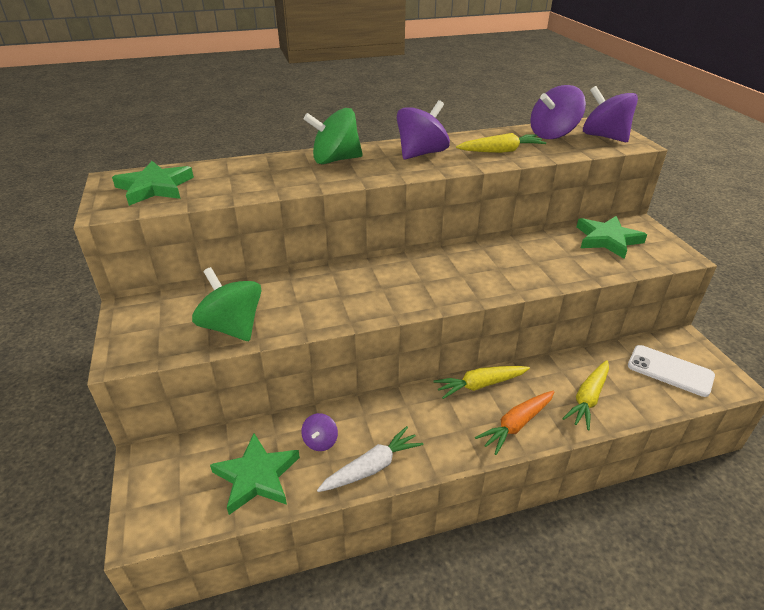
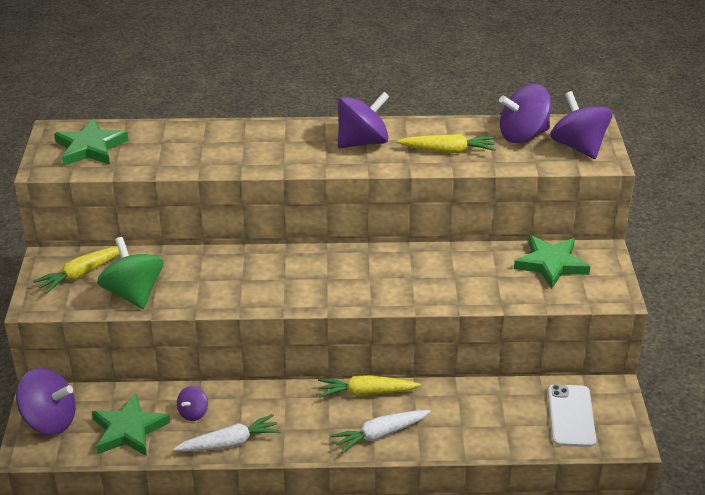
camera: 15 degrees right, 0 degrees up
green spinning top [304,108,363,164] -> none
orange carrot [475,391,554,455] -> white carrot [330,410,431,454]
yellow carrot [562,360,609,430] -> yellow carrot moved to [33,246,127,294]
white phone [628,345,715,397] -> white phone turned 45 degrees clockwise [548,384,596,447]
none -> purple spinning top [16,368,76,435]

